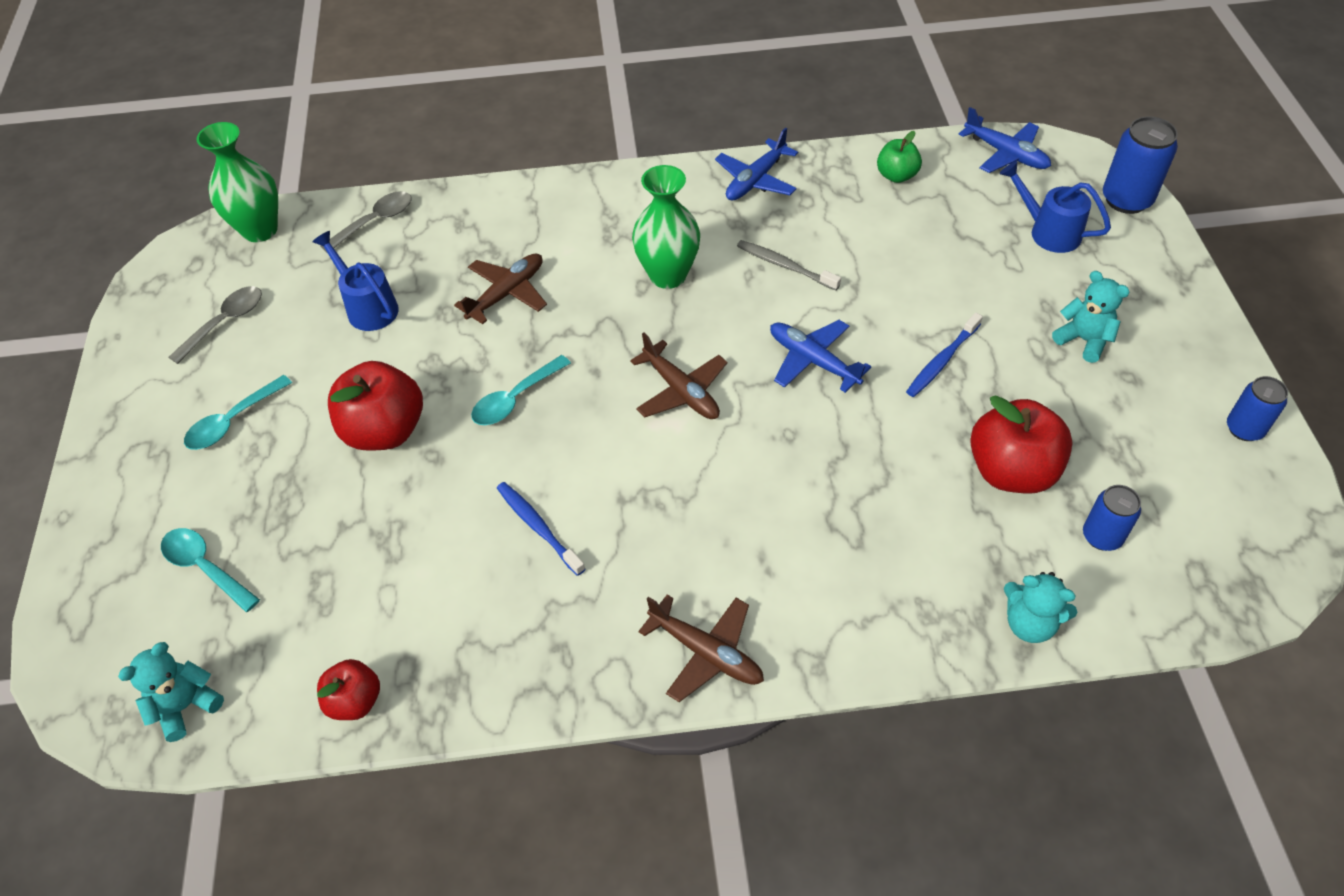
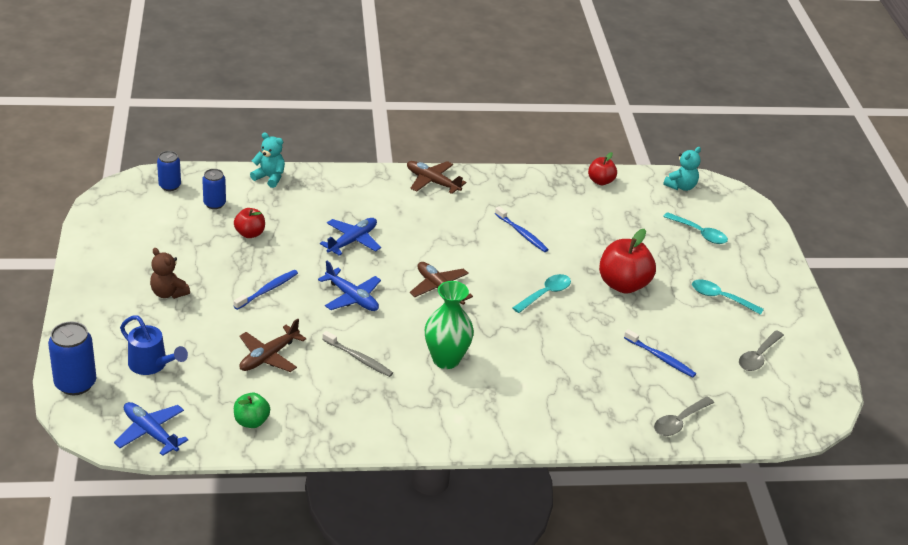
camera: 175 degrees right, 15 degrees down
turquoise spoon [184,375,292,450] -> turquoise spoon turned 105 degrees counterclockwise [692,279,764,315]
green vase [196,122,278,242] -> none
blue watering can [312,231,399,331] -> blue toothbrush [624,329,696,377]
brown plane [454,254,547,324] -> brown plane moved to [239,319,306,372]
blue plane [715,127,798,201] -> blue plane moved to [320,218,381,256]
red apple [970,395,1073,493] -> red apple [234,208,265,238], size x0.56
turquoise teddy bear [1052,271,1130,363] -> brown teddy bear [150,248,190,299]
blue can [1227,376,1288,441] -> blue can moved to [157,151,181,191]

